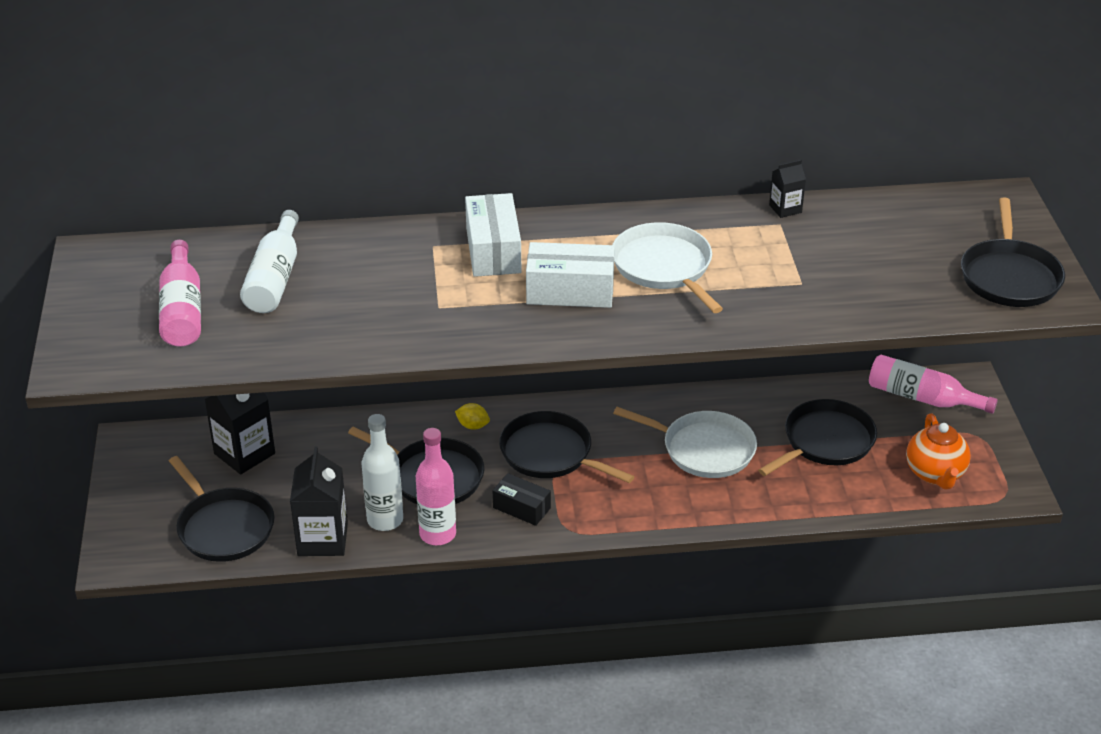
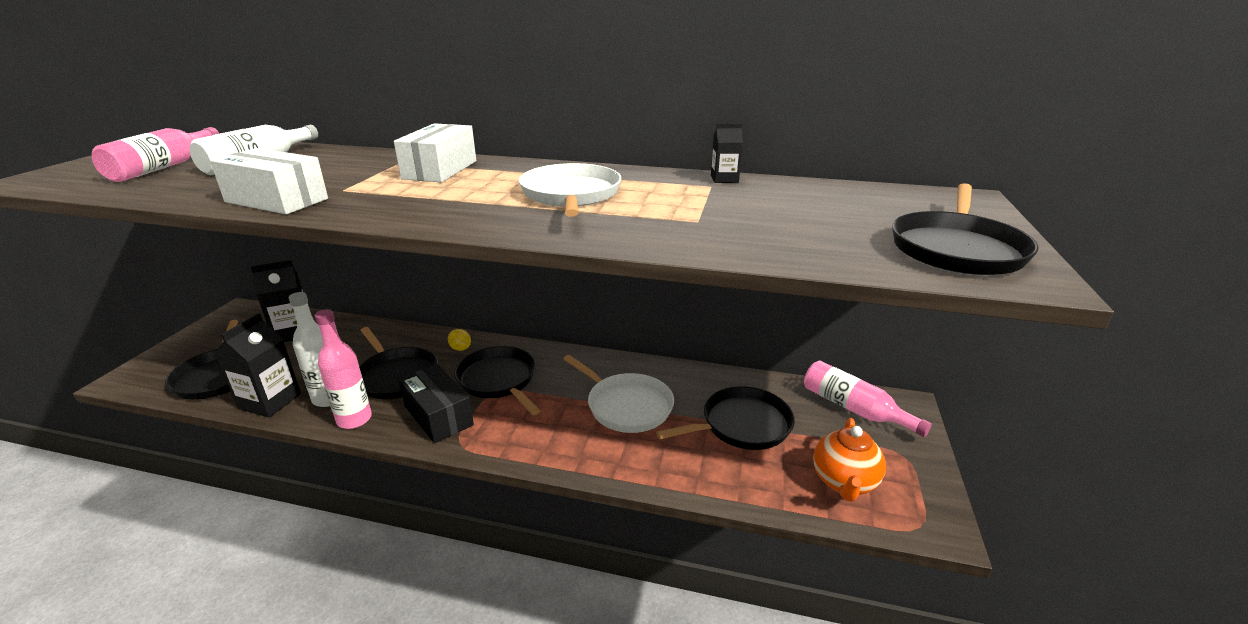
camera: 20 degrees right, 10 degrees down
black box [493,473,551,526] -> black box [399,364,474,443], size x1.56
white box [526,242,615,308] -> white box moved to [210,148,328,215]

